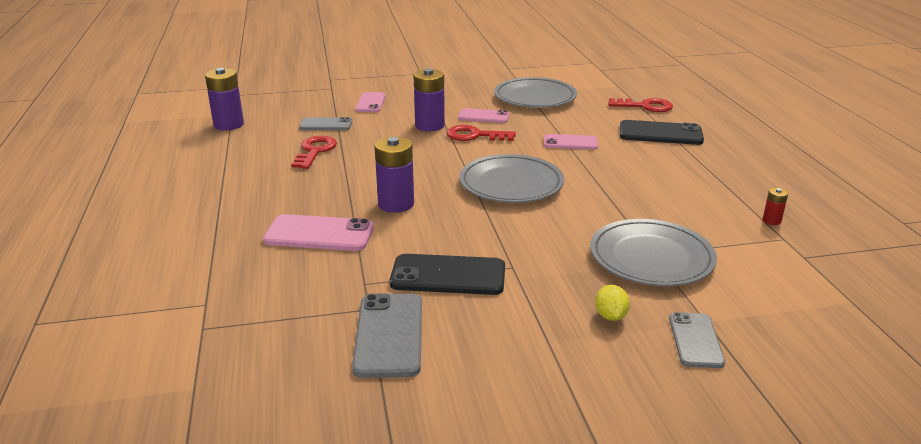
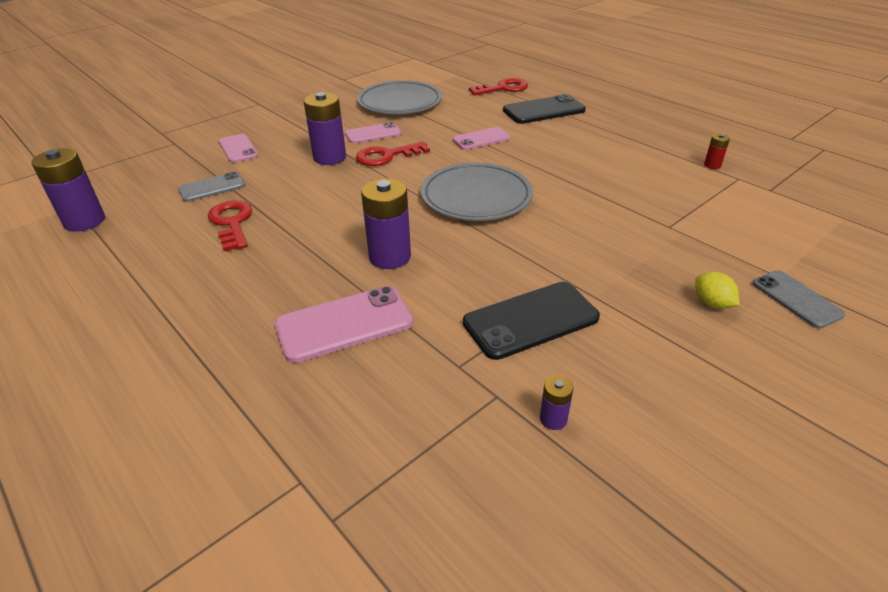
camera: 30 degrees left, 10 degrees up
grey phone [352,293,422,378] -> purple battery [540,375,573,430]
grey plate [590,219,717,286] -> none

